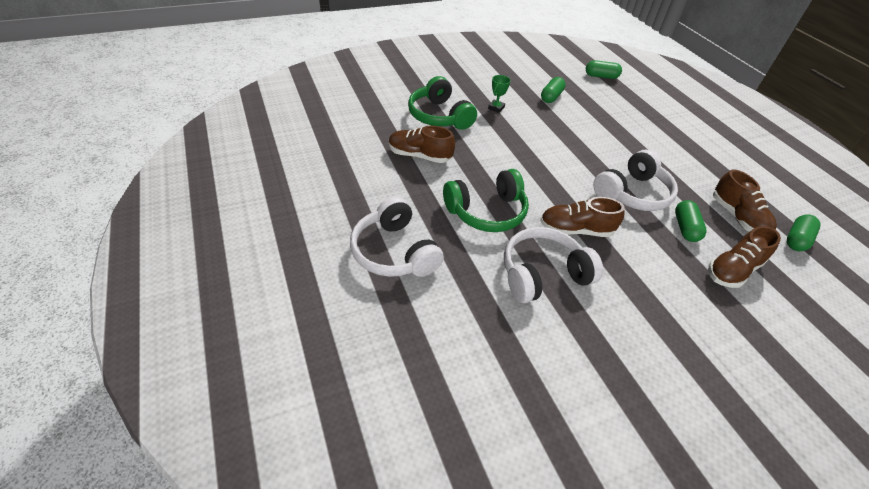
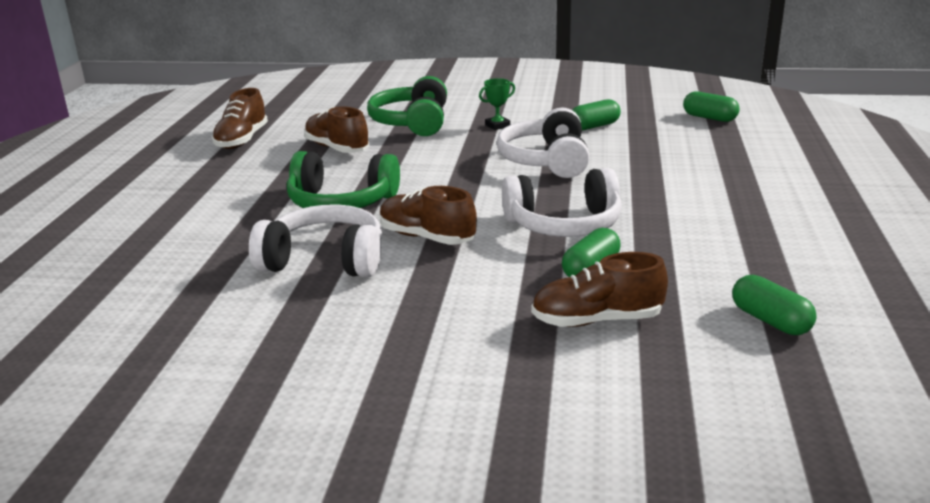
camera: 35 degrees right, 20 degrees down
white headphones [350,196,444,277] -> white headphones moved to [497,107,590,178]
brown shoe [713,169,777,232] -> brown shoe moved to [212,88,268,149]
green capsule [787,214,820,251] -> green capsule turned 75 degrees clockwise [732,275,817,335]

